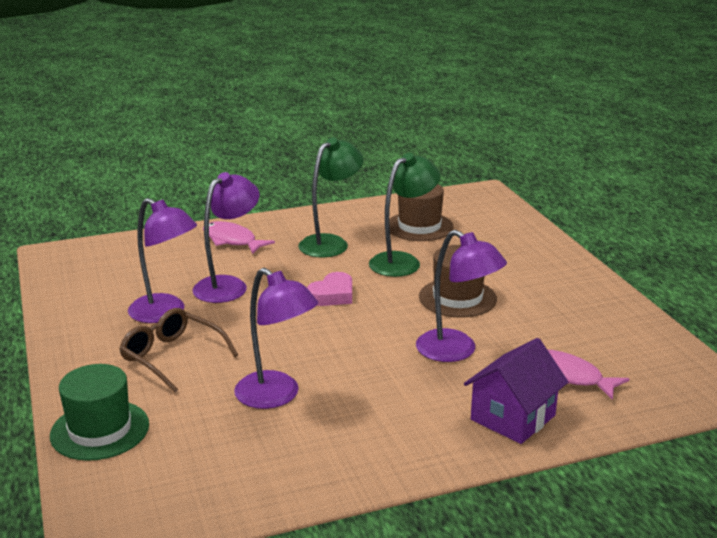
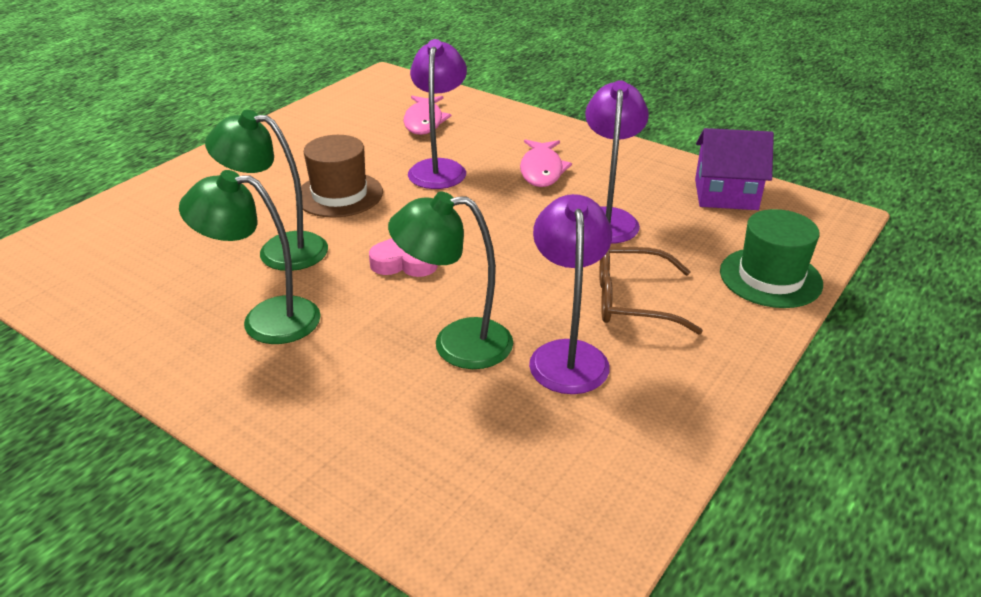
camera: 125 degrees left, 10 degrees up
brown glasses [119,308,238,393] -> brown glasses turned 90 degrees clockwise [599,247,703,334]
purple lamp [192,172,260,303] -> green lamp [388,191,513,369]
pink fish [203,221,275,254] -> pink fish moved to [520,139,572,187]
brown hat [389,184,454,241] -> none
purple house [464,338,568,444] -> purple house moved to [695,128,774,210]

